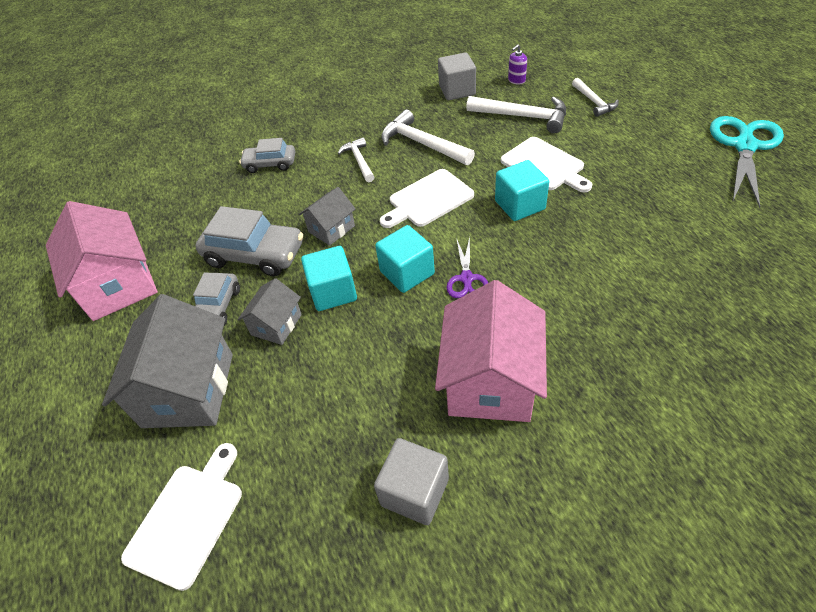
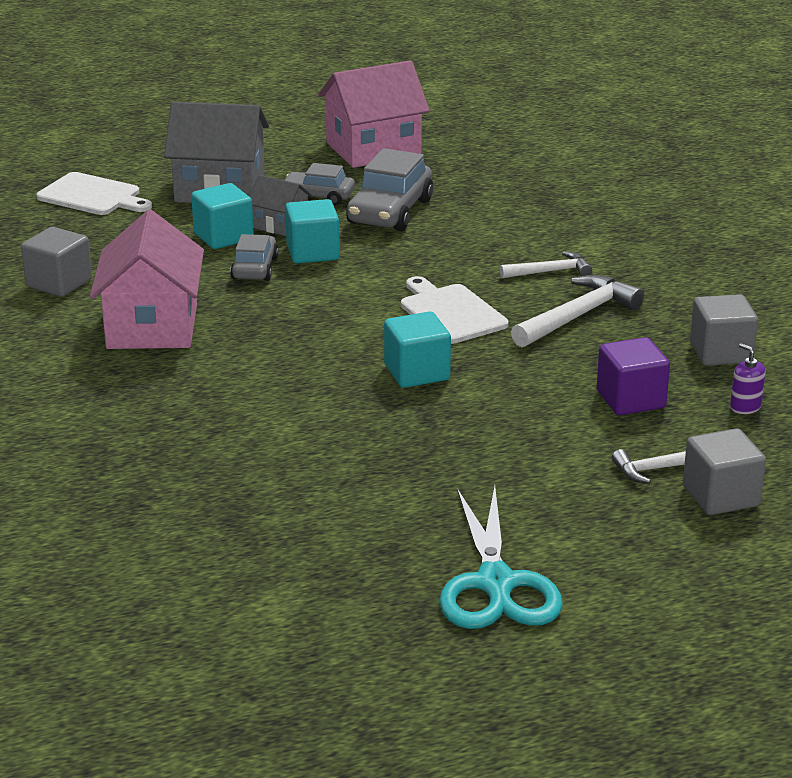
camera: 90 degrees right, 20 degrees down
grey car [239,138,295,173] -> grey car moved to [230,234,279,281]
grey house [299,187,356,246] -> none
turquoise cube [375,225,435,293] -> turquoise cube moved to [191,183,254,249]
pink house [435,280,547,422] -> pink house turned 75 degrees clockwise [90,210,204,349]
purple scissors [446,237,488,298] -> none
white hammer [466,96,566,133] -> purple cube [597,337,670,415]
white cutting board [501,137,592,192] -> none
turquoise scissors [710,116,784,208] -> turquoise scissors turned 60 degrees clockwise [439,486,563,629]
none -> grey cube [683,428,766,515]

